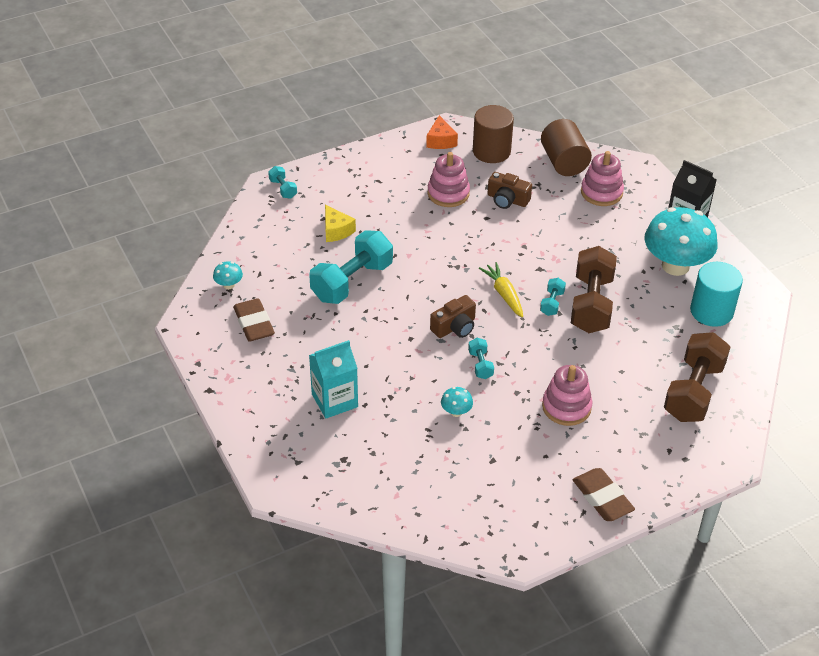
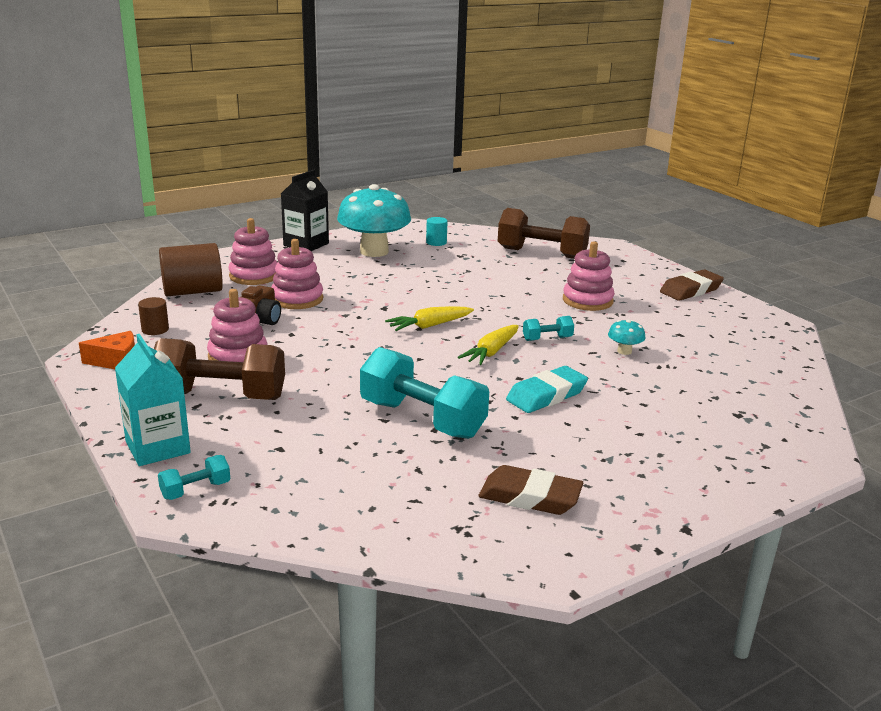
camera: 95 degrees left, 20 degrees down
turquoise mushroom [213,261,243,289] -> none
brown eraser [233,298,275,342] -> brown eraser turned 45 degrees clockwise [478,465,583,515]
turquoise carton [309,340,358,418] -> turquoise carton moved to [115,334,191,466]
yellow cheese [325,205,356,242] -> none
brown camera [430,295,476,338] -> yellow carrot [458,325,519,365]
brown cylinder [473,105,514,163] -> brown cylinder [138,297,169,335], size x0.50
turquoise dumbbell [540,278,566,316] -> none
brown dumbbell [571,246,617,333] -> brown dumbbell moved to [154,338,285,400]
turquoise cylinder [690,262,743,327] -> turquoise cylinder [426,217,448,246], size x0.50
none -> pink stacking toy [272,239,323,309]
none -> turquoise eraser [506,366,588,413]

